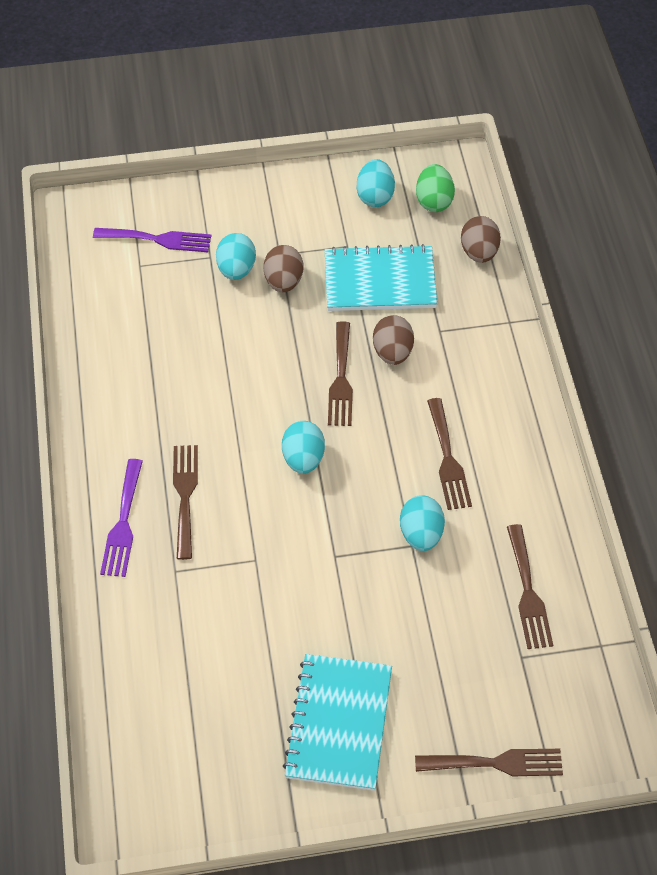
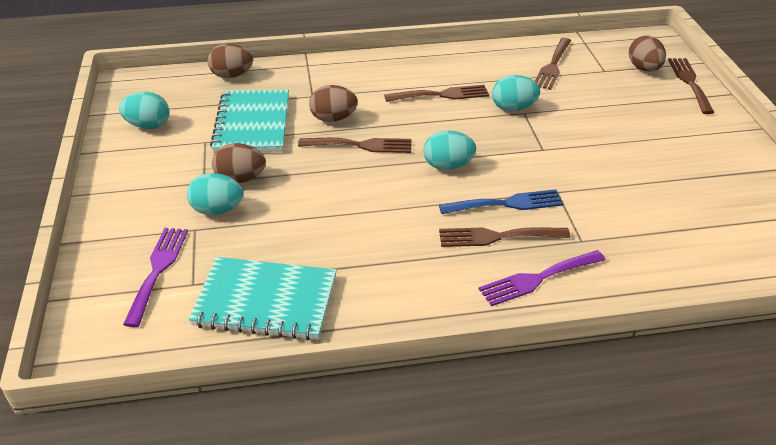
camera: 90 degrees left, 15 degrees down
purple fork [100,459,143,577] -> purple fork turned 150 degrees clockwise [479,250,606,306]
turquoise notebook [283,654,392,791] -> turquoise notebook moved to [189,257,337,341]
green egg [416,164,455,212] -> none
brown fork [507,524,553,649] -> brown fork turned 120 degrees clockwise [535,38,571,90]
none -> blue fork [439,189,563,214]
none -> brown egg [629,35,666,71]

